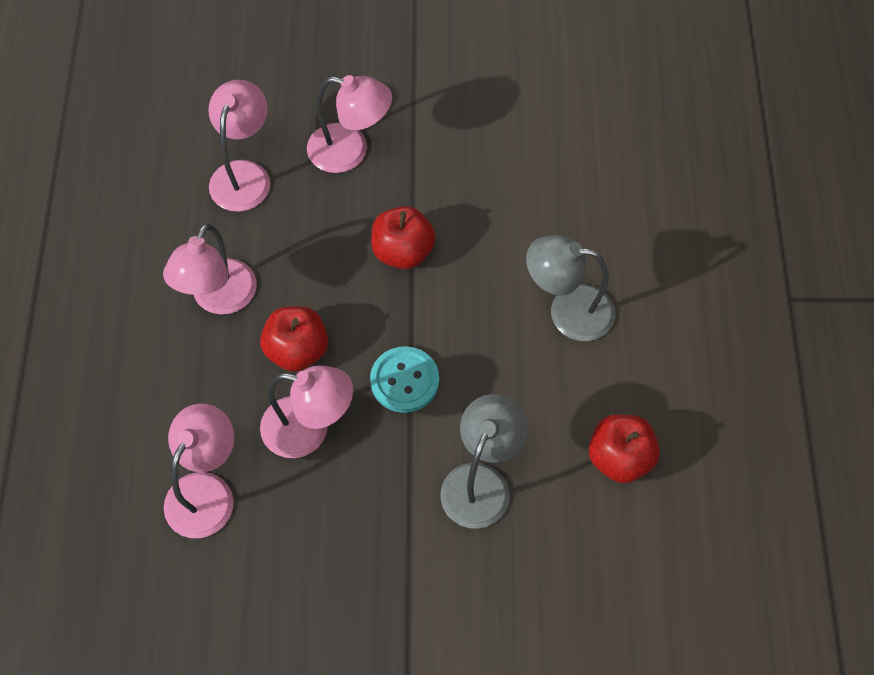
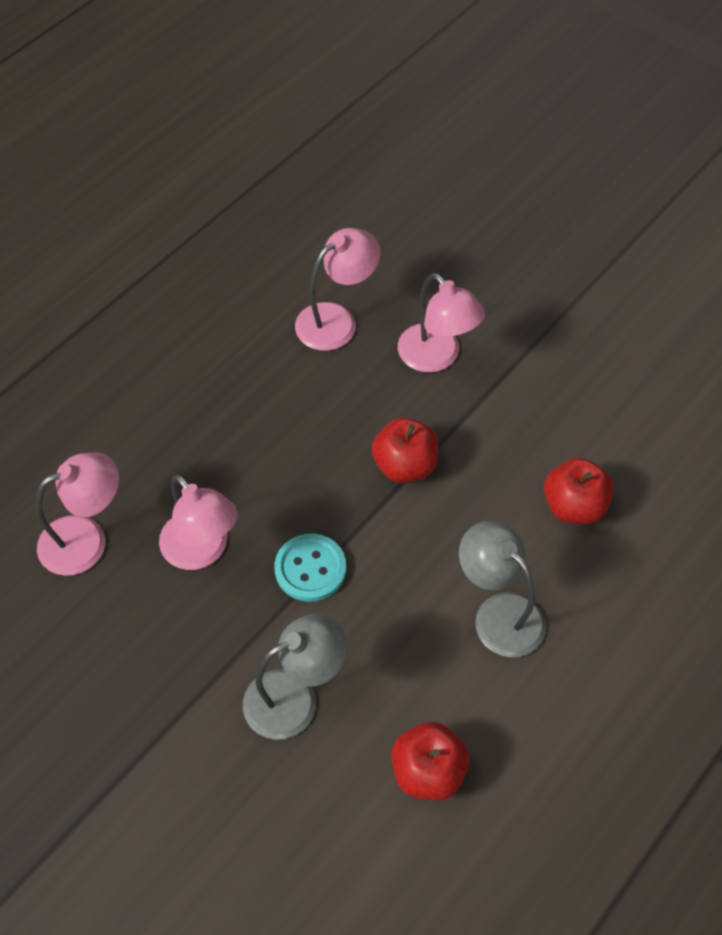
camera: 40 degrees right, 5 degrees down
pink lamp [163,224,256,315] -> none
red apple [260,306,328,372] -> red apple moved to [544,458,614,524]

